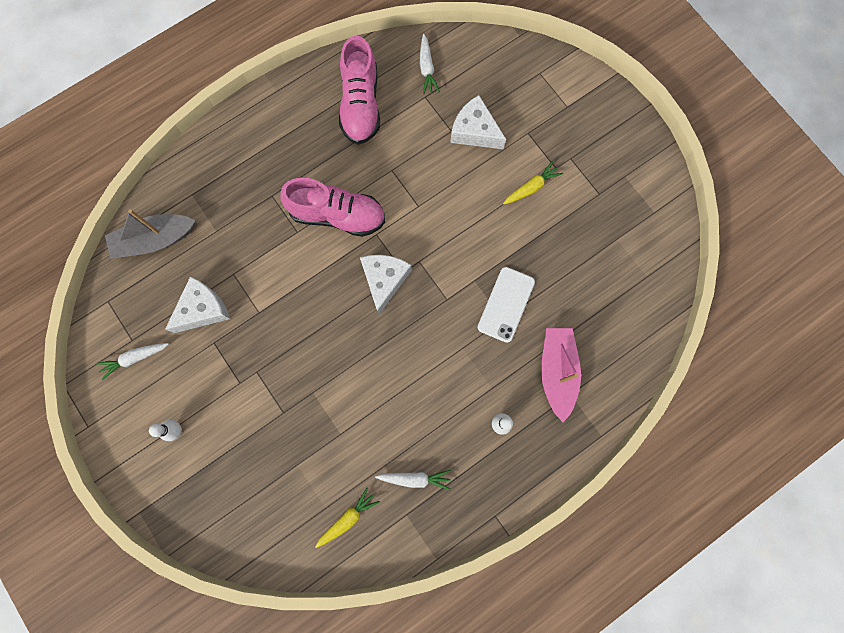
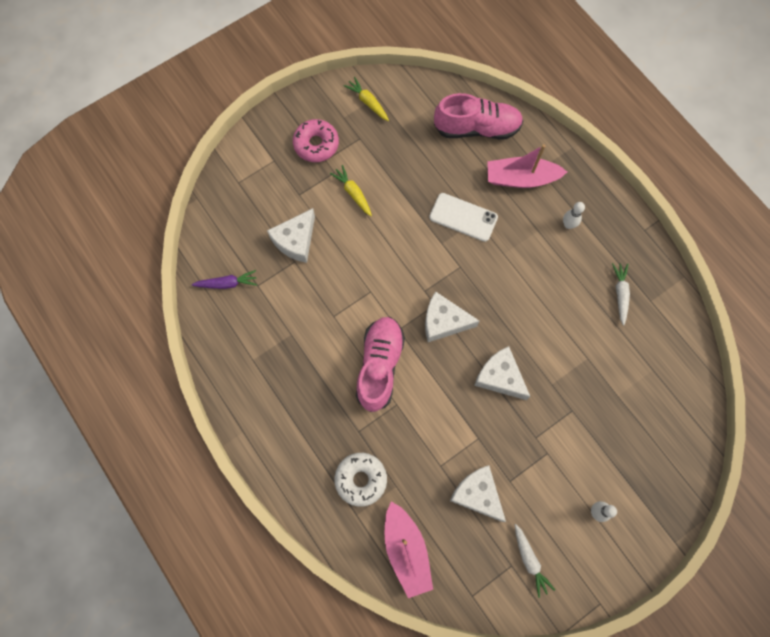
camera: 90 degrees left, 5 degrees down
grey boat [105,209,196,259] -> pink boat [385,502,433,598]
yellow carrot [315,488,380,548] -> yellow carrot moved to [344,77,389,121]
pink shoe [339,36,380,145] -> pink shoe moved to [434,93,523,139]
white carrot [420,34,440,94] -> purple carrot [192,270,257,289]
none -> pink donut [293,119,339,162]
none -> white donut [334,453,387,507]
none -> white cheese [474,346,530,400]

